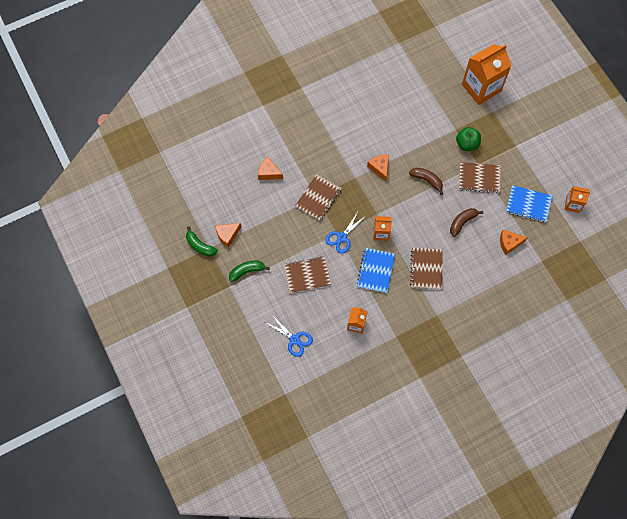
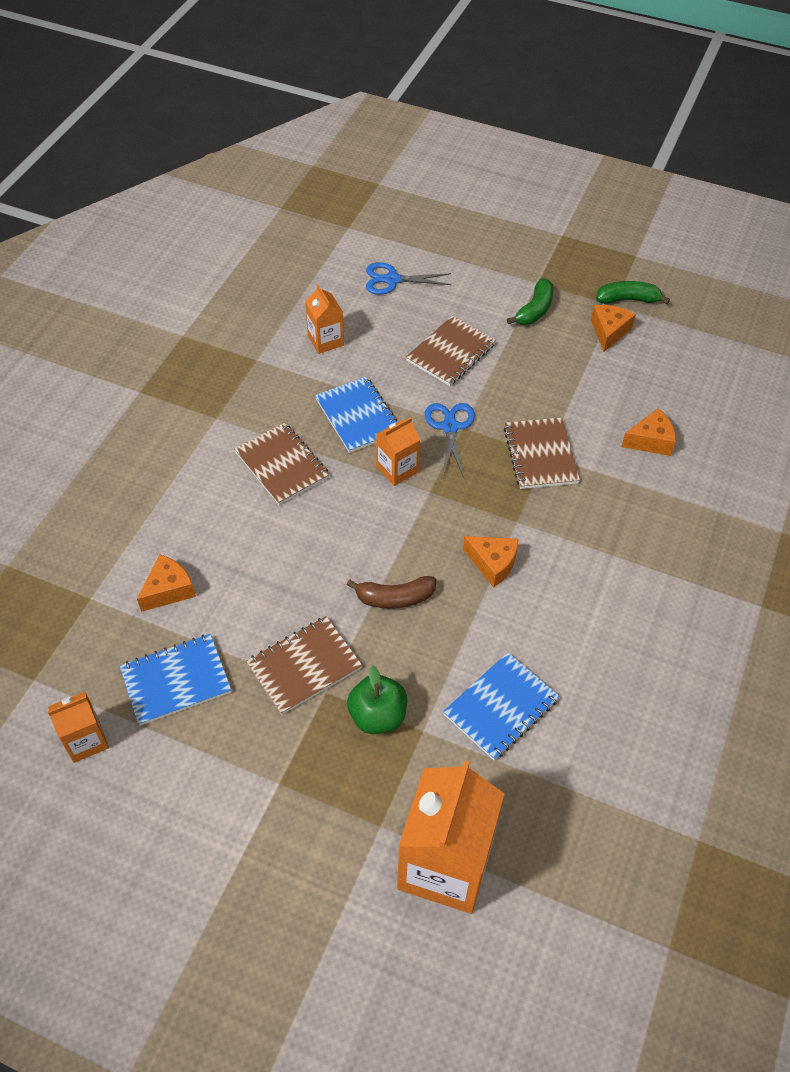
camera: 140 degrees right, 15 degrees down
brown banana [450,208,483,237] -> none
none -> blue notebook [443,652,560,760]

